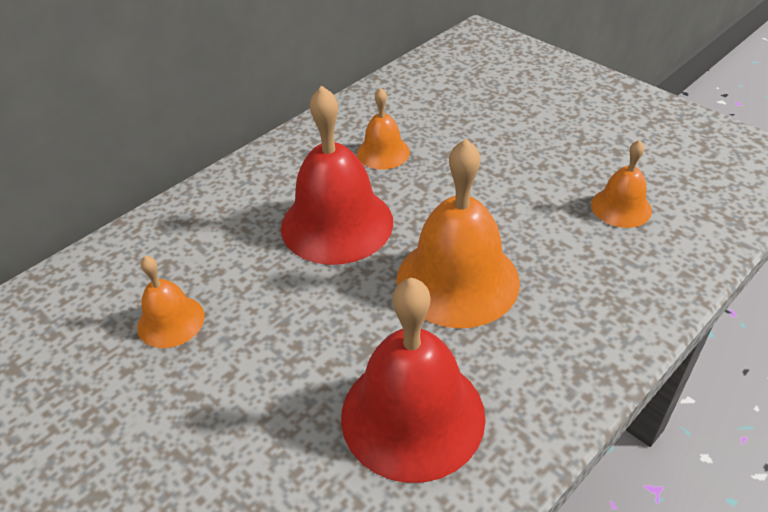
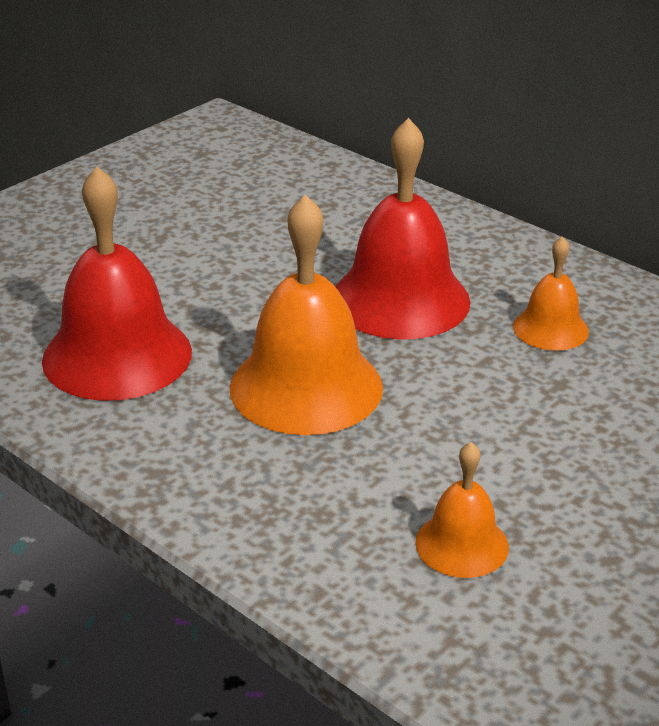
camera: 85 degrees right, 10 degrees down
orange bell [137,256,205,348] -> none

